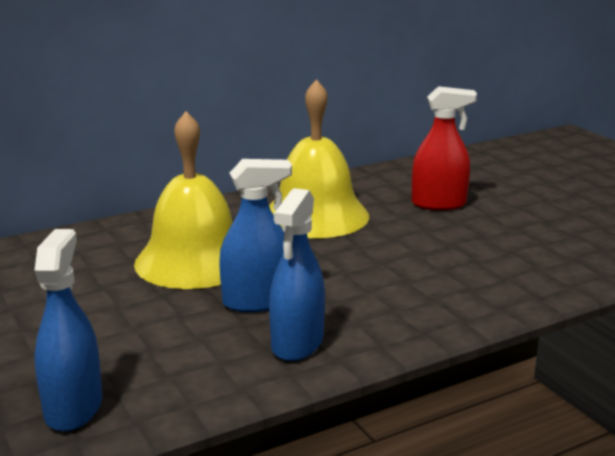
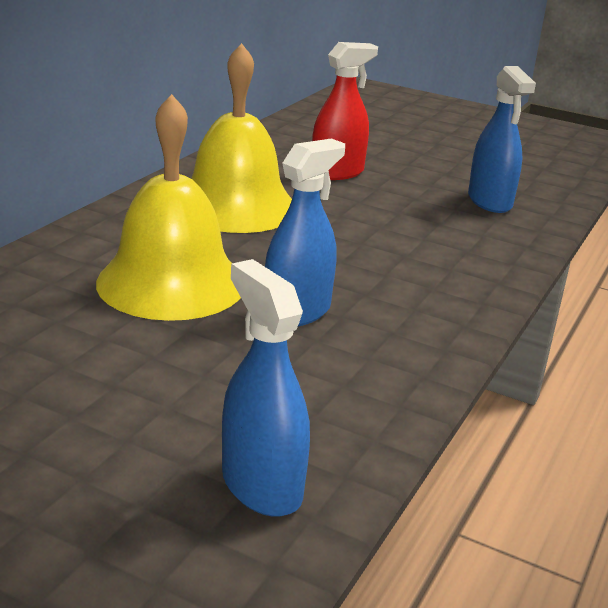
camera: 35 degrees left, 5 degrees up
blue spray bottle [269,188,325,361] -> blue spray bottle moved to [468,66,536,213]

